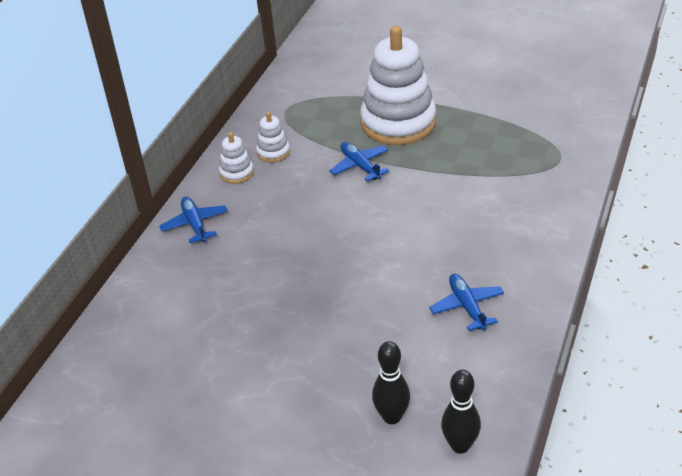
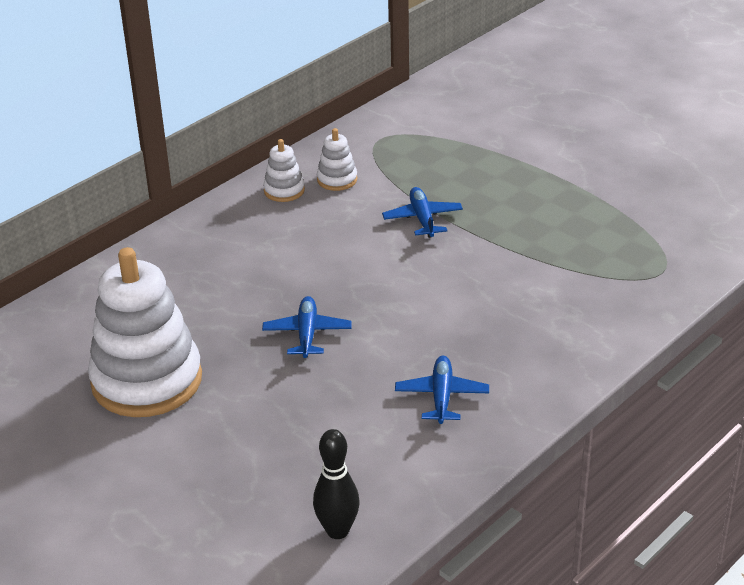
camera: 20 degrees right, 5 degrees down
blue plane [159,197,228,243] -> blue plane moved to [262,296,352,358]
white stacking toy [360,26,436,145] -> white stacking toy moved to [88,247,202,417]
black bowling pin [372,341,410,424] -> none

